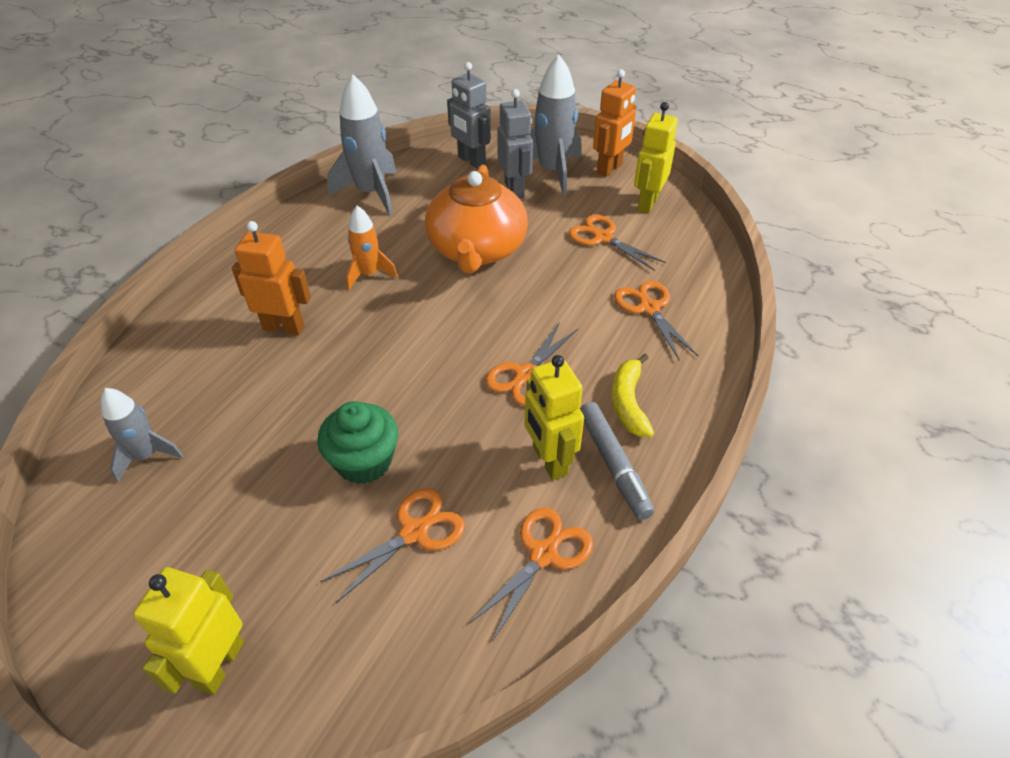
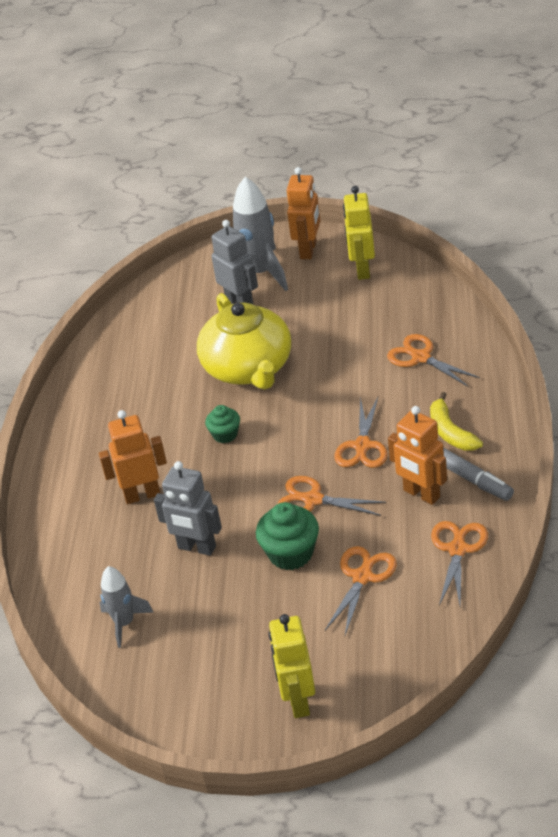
camera: 20 degrees left, 5 degrees down
grey rocket [327,75,396,216] -> none
orange rocket [346,206,398,290] -> none
orange teapot [425,165,528,274] -> yellow teapot [197,293,291,390]
grey robot [447,62,491,169] -> grey robot moved to [154,461,222,556]
yellow robot [525,355,584,480] -> orange robot [388,406,447,505]
orange scissors [568,215,666,271] -> orange scissors moved to [278,476,386,516]
none -> green cupcake [205,405,240,443]

